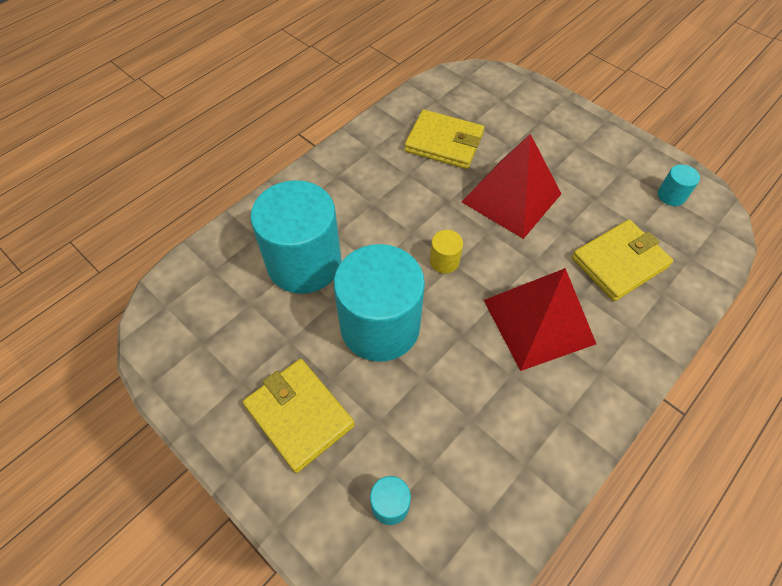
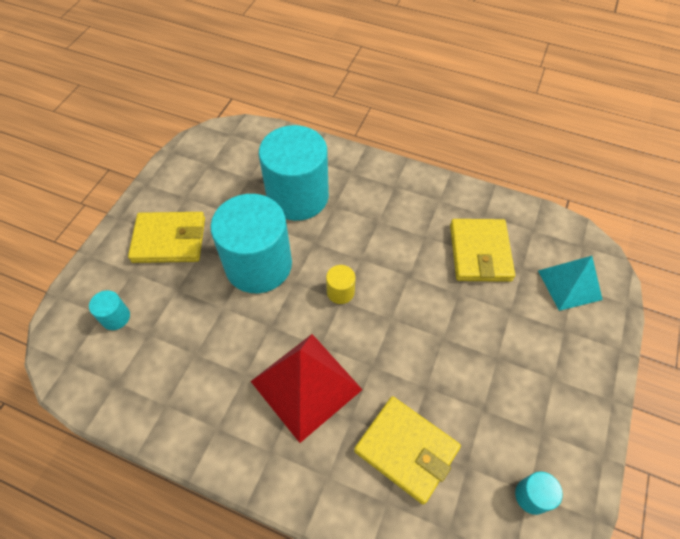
camera: 70 degrees right, 0 degrees up
yellow wallet [243,359,355,473] -> yellow wallet turned 60 degrees clockwise [128,212,205,263]
red pyramid [462,134,561,239] -> none
none -> turquoise pyramid [538,256,603,311]

